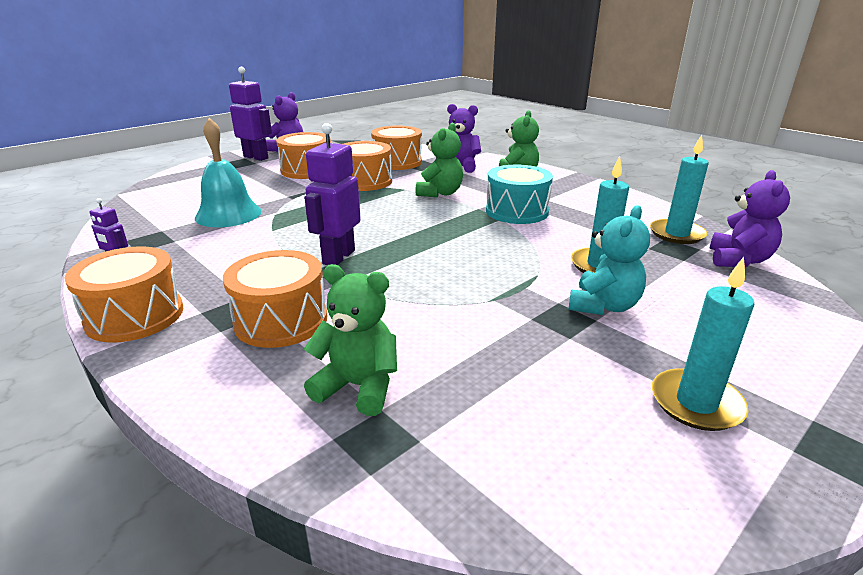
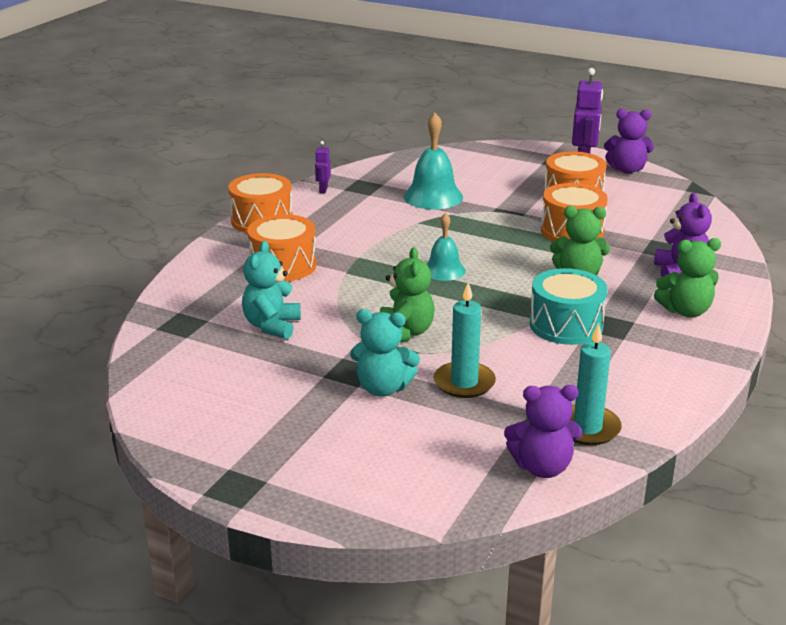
camera: 70 degrees right, 0 degrees up
purple robot [304,123,361,265] -> none
green teddy bear [304,264,397,416] -> green teddy bear moved to [380,247,435,342]
orange drum [371,126,422,170] -> none
turquoise candle [652,257,754,431] -> none
none -> turquoise teddy bear [242,241,301,339]
none -> turquoise bell [427,213,466,281]

